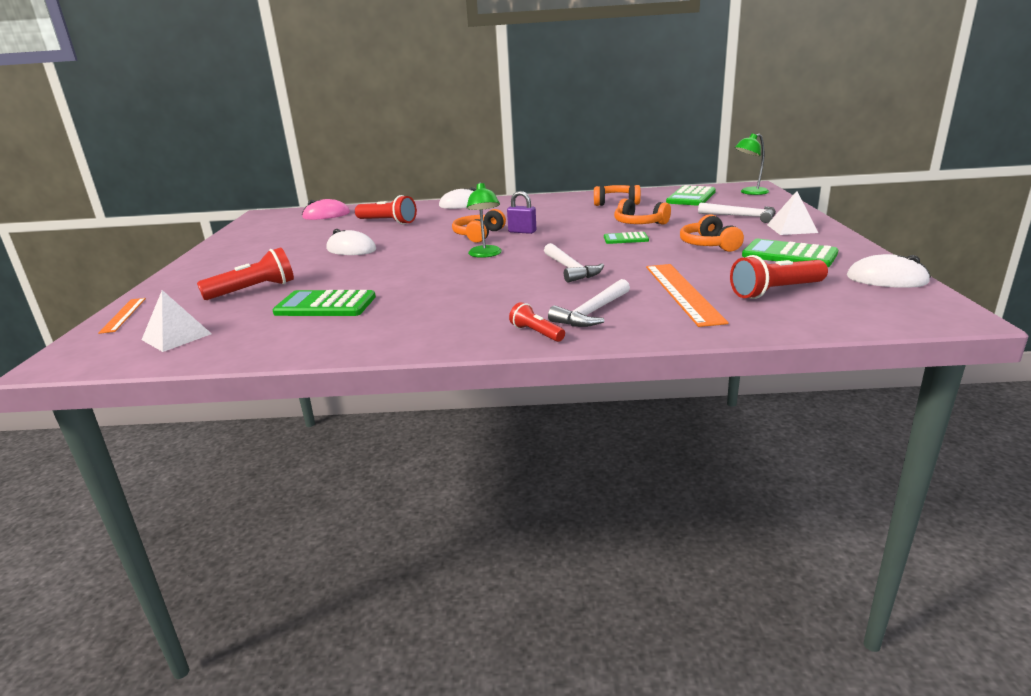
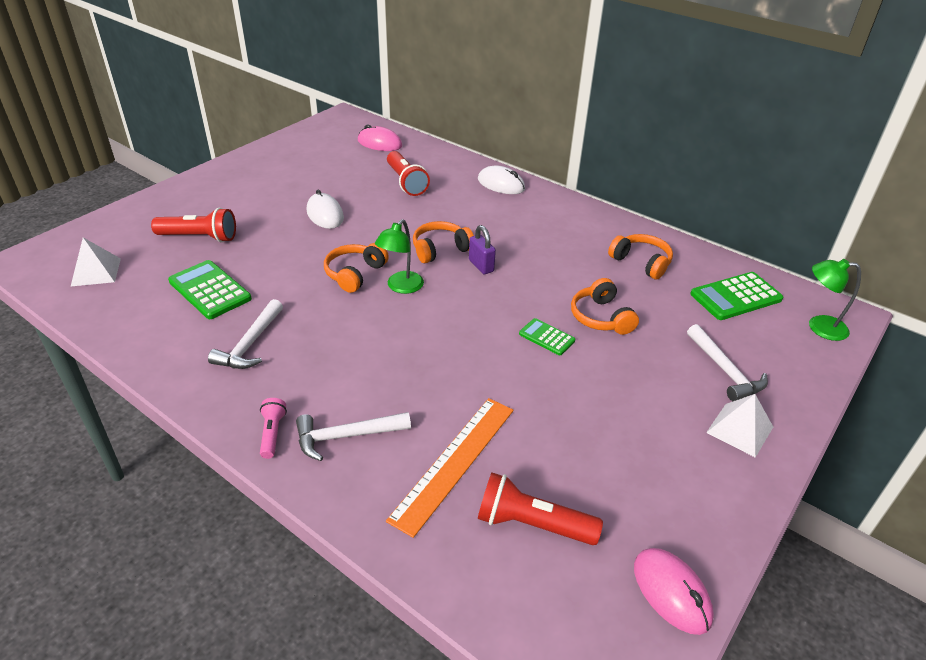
camera: 35 degrees right, 15 degrees up
orange ruler [98,298,146,334] -> none
red flashlight [509,302,565,342] -> pink flashlight [260,398,287,459]
white hammer [544,243,604,283] -> white hammer moved to [208,299,283,369]
orange headphones [680,214,744,252] -> orange headphones moved to [324,243,389,293]
green calculator [742,239,838,267] -> none
white mouse [847,254,931,288] -> pink mouse [634,548,714,635]

